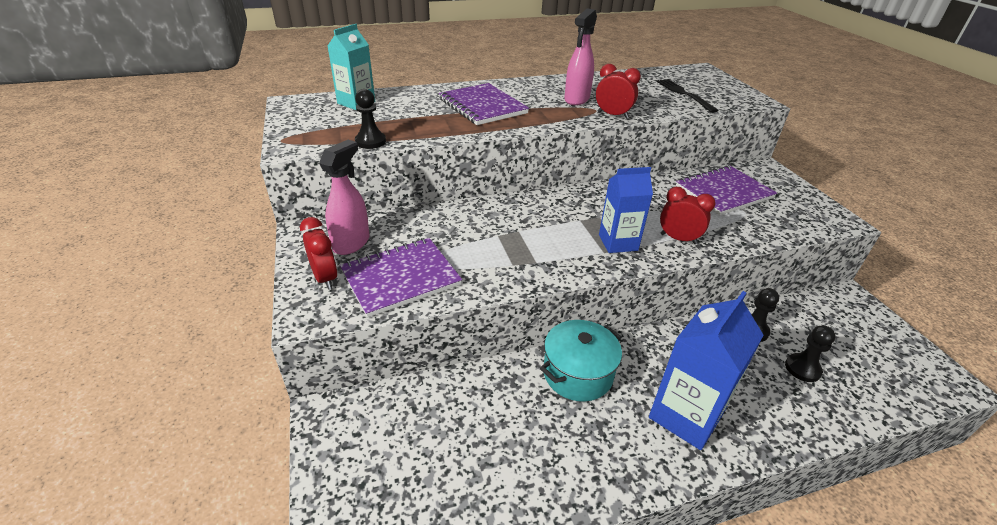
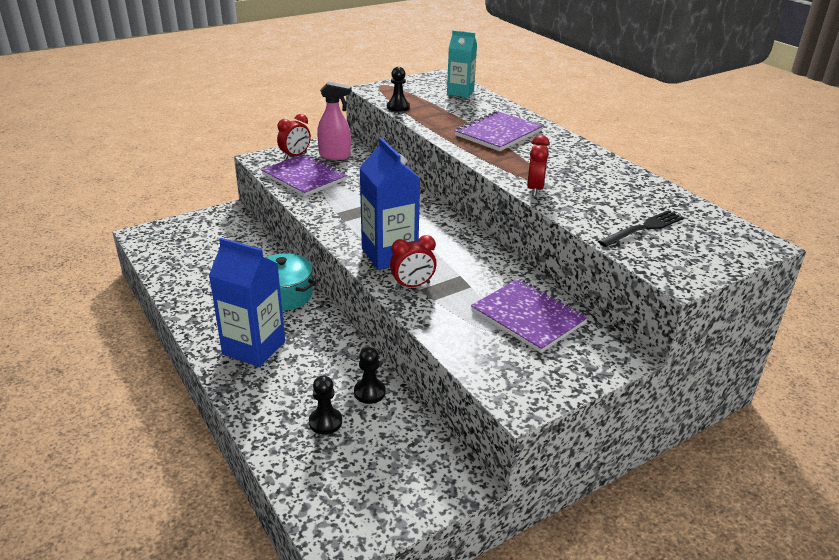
camera: 75 degrees right, 5 degrees down
pink spray bottle [564,8,597,105] -> none
blue carton [599,167,653,253] -> blue carton [359,138,420,270], size x1.51
red clock [660,187,715,244] -> red clock turned 60 degrees clockwise [390,235,437,289]

